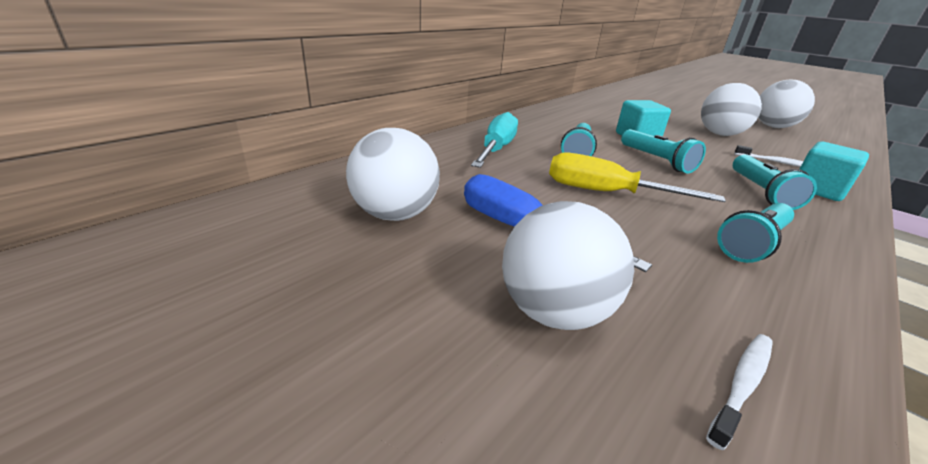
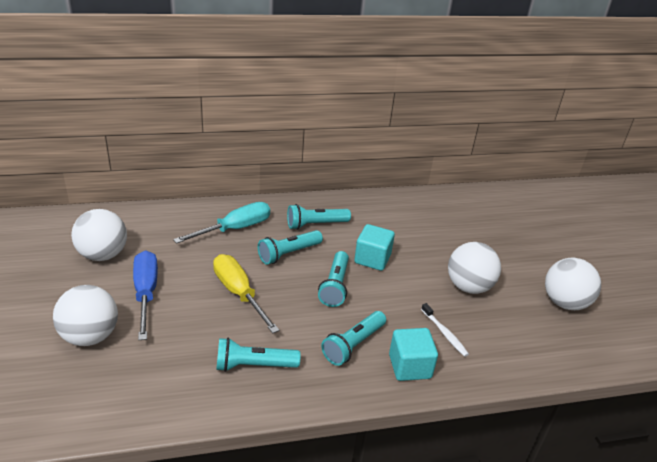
camera: 35 degrees right, 5 degrees up
white toothbrush [706,334,773,450] -> none
none -> turquoise flashlight [287,204,351,230]

